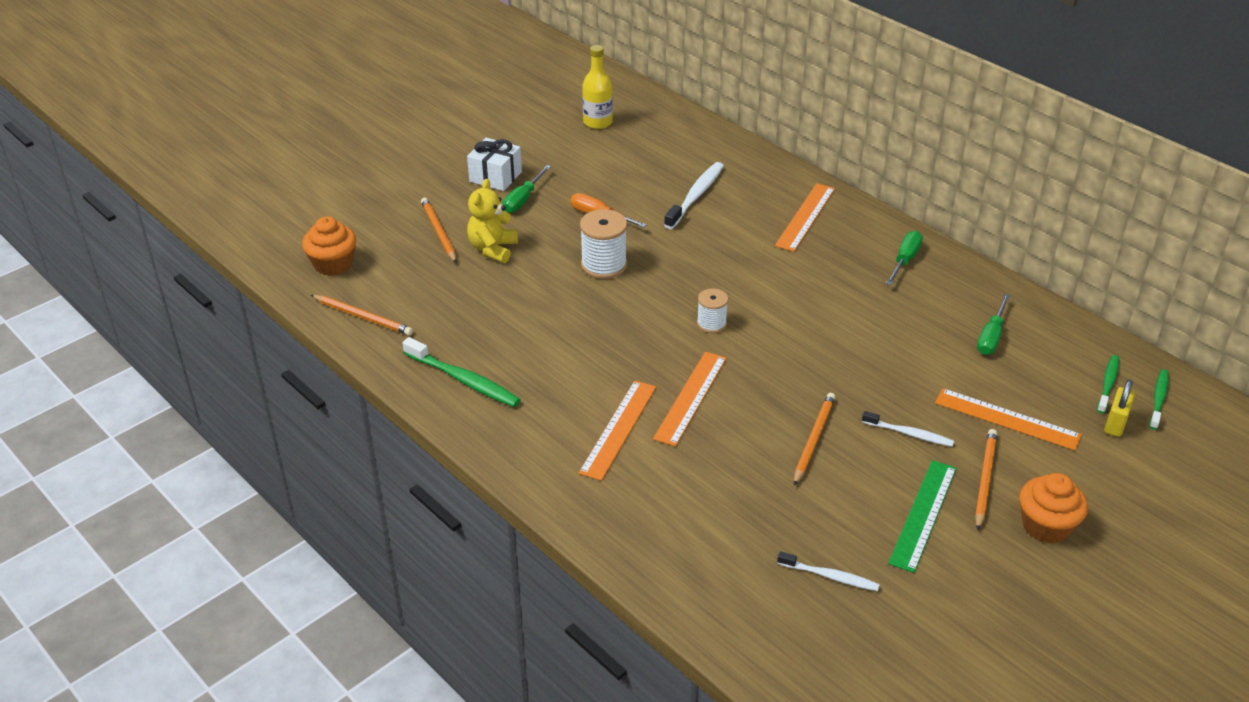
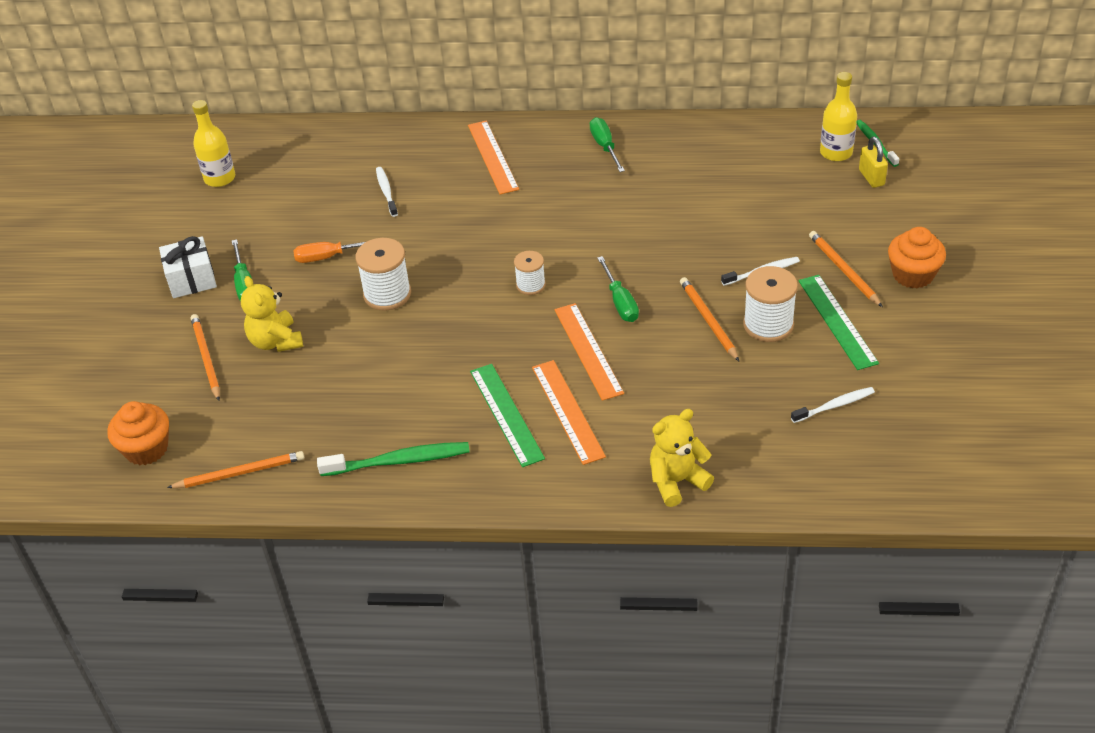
camera: 40 degrees left, 5 degrees up
orange pencil [421,198,456,263] -> orange pencil turned 45 degrees clockwise [191,314,220,401]
white toothbrush [664,162,724,229] -> white toothbrush [376,167,398,217], size x0.62
orange ruler [935,388,1082,450] -> none
green screwdriver [977,294,1010,355] -> green screwdriver moved to [597,256,639,322]
green toothbrush [1097,355,1119,414] -> yellow bottle [820,72,857,161]
none -> green ruler [470,364,545,467]
none -> yellow teddy bear [650,409,714,507]
none -> white spool [743,266,798,342]

